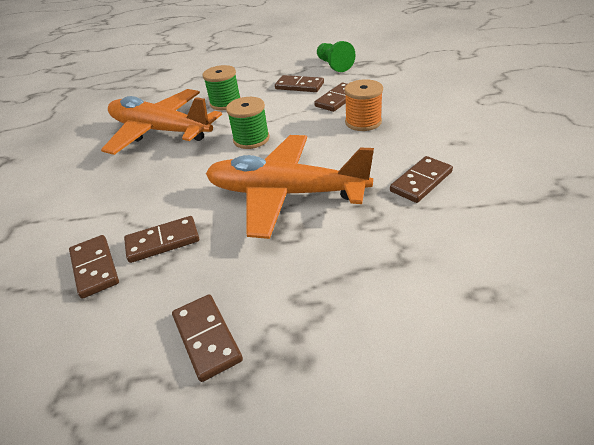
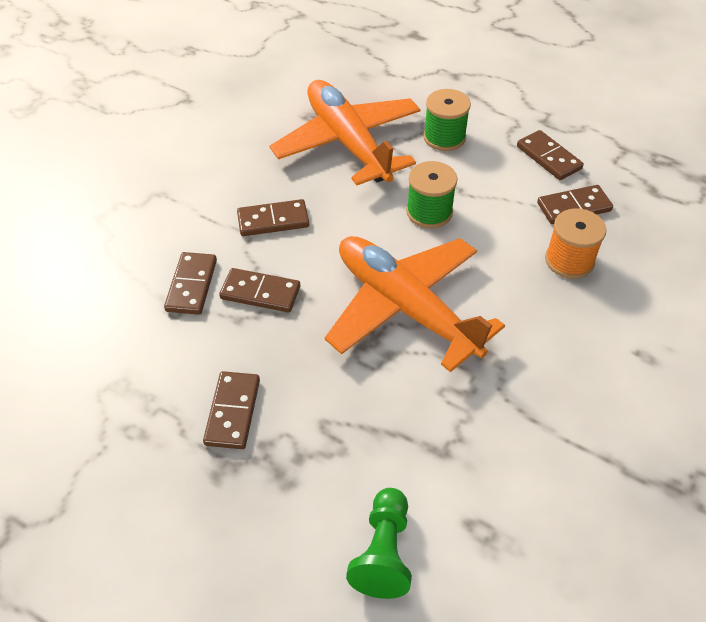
camera: 30 degrees right, 10 degrees up
green pawn [317,41,355,72] -> green pawn moved to [346,488,412,599]
brown domino [390,156,453,203] -> brown domino moved to [237,199,309,236]

